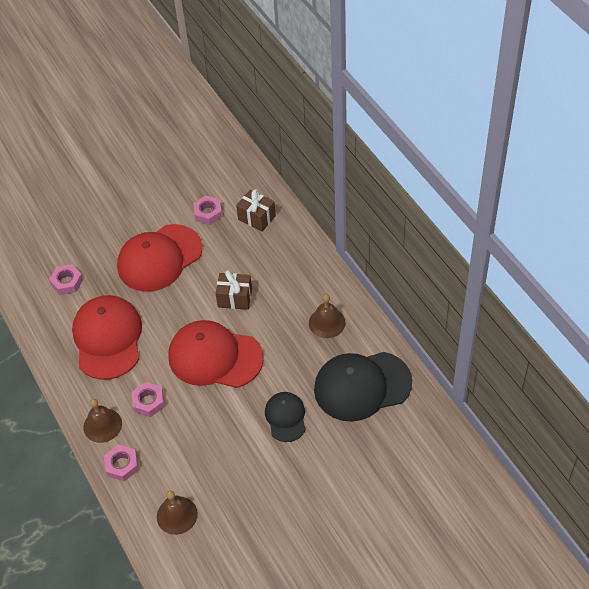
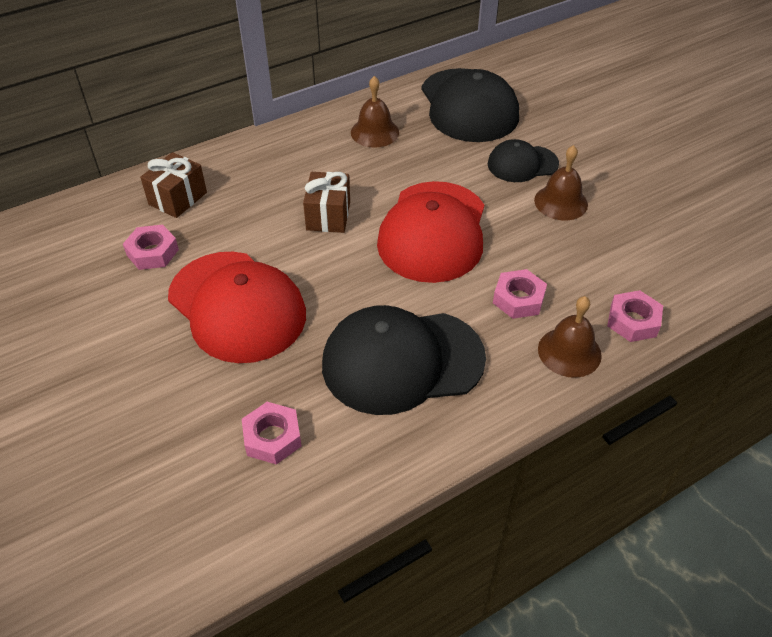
camera: 95 degrees left, 5 degrees down
red cap [72,295,142,380] -> black cap [322,305,486,415]
brown bell [157,490,198,535] -> brown bell moved to [534,145,588,221]

